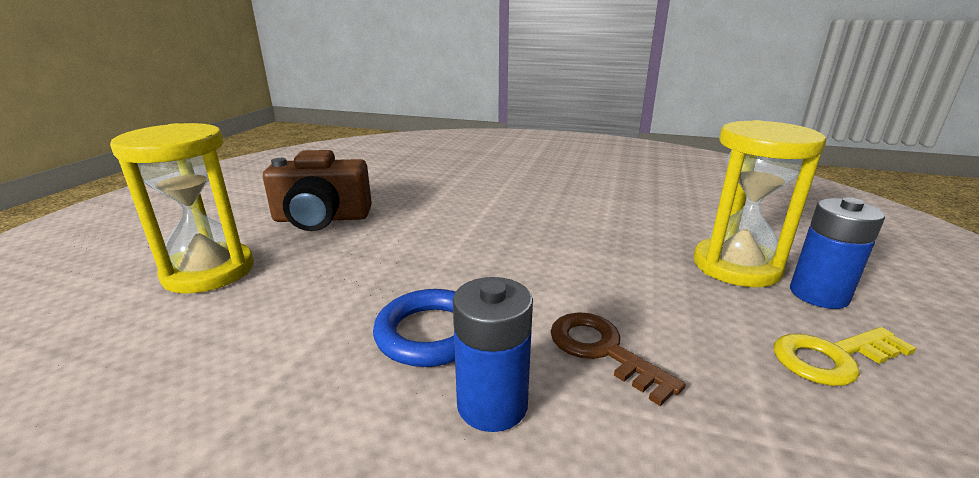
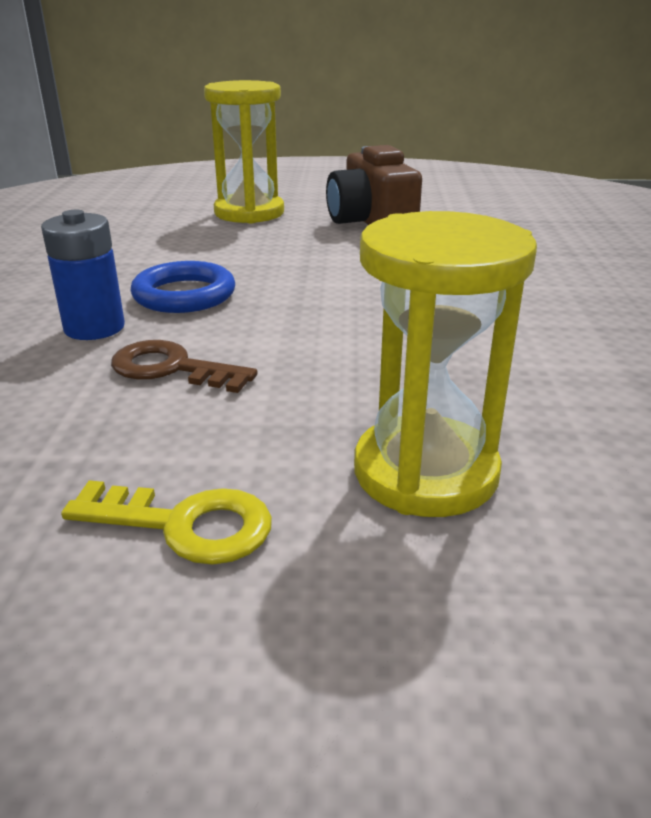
camera: 75 degrees right, 5 degrees up
brown key [550,312,686,406] -> brown key turned 105 degrees counterclockwise [111,340,257,393]
yellow key [774,327,916,386] -> yellow key turned 135 degrees clockwise [61,480,272,565]
blue battery [790,197,885,309] -> none

